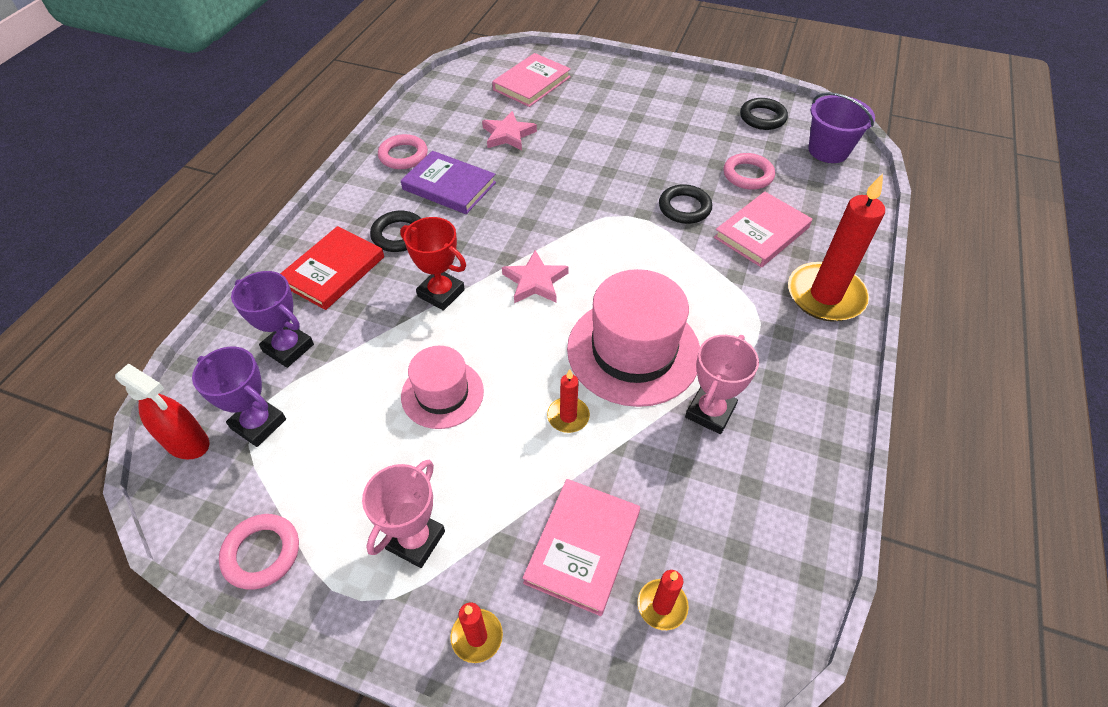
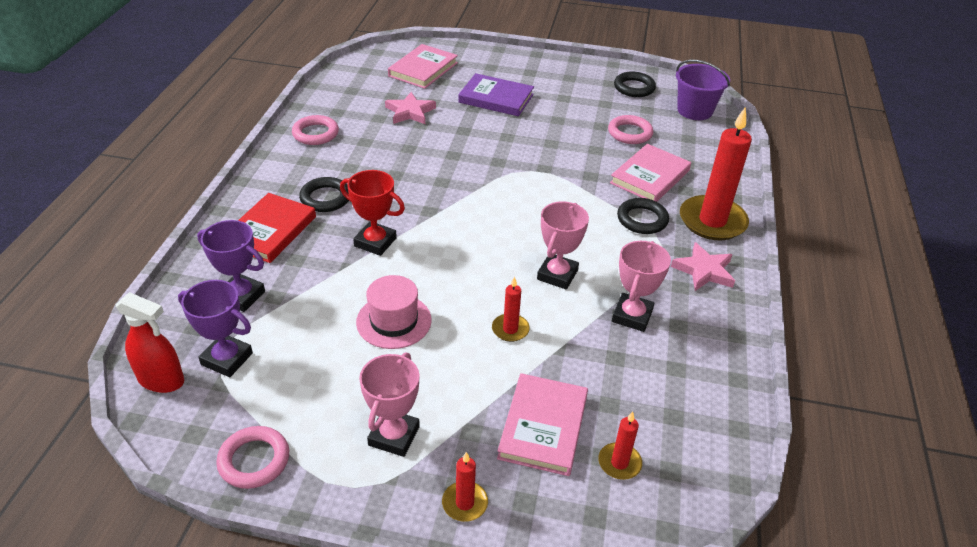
camera: 10 degrees left, 10 degrees down
purple book [401,151,496,214] -> purple book moved to [458,73,534,116]
pink star [502,250,569,303] -> pink star moved to [671,242,735,291]
pink hat [567,269,700,407] -> pink trophy [537,201,589,290]
black ring [659,184,712,224] -> black ring moved to [617,198,669,234]

